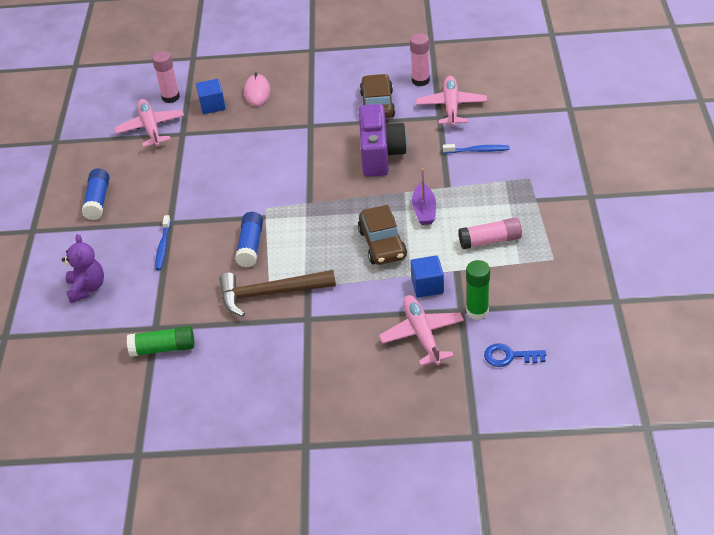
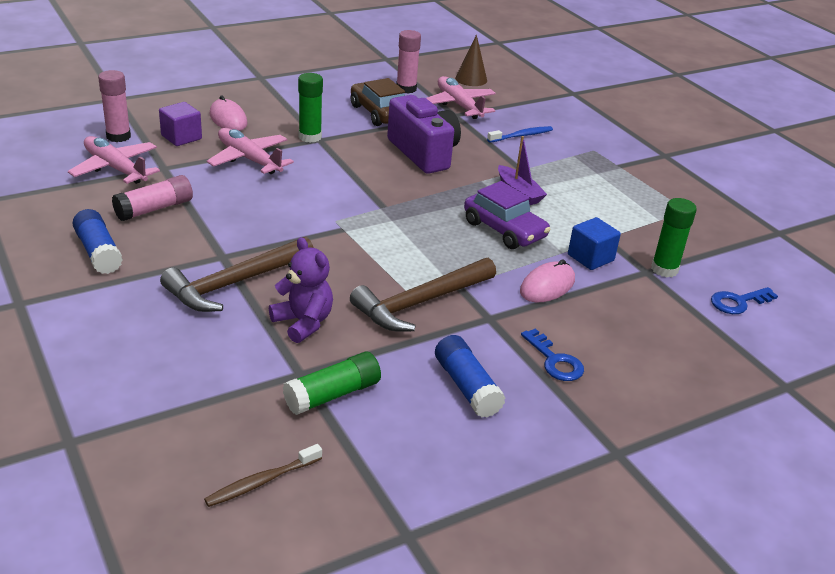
camera: 35 degrees left, 10 degrees down
purple teddy bear [62,234,104,303] -> purple teddy bear moved to [269,237,333,343]
blue toothbrush [155,215,171,270] -> brown hammer [160,237,313,312]
blue cube [196,79,226,114] -> purple cube [159,102,202,146]
blue glue stick [235,212,263,267] -> blue glue stick moved to [435,335,506,418]
brown car [358,205,407,265] -> purple car [464,181,550,249]
pink plane [379,295,464,366] -> pink plane moved to [207,128,294,174]
pink glue stick [458,217,522,249] -> pink glue stick moved to [112,175,193,221]
none -> brown toothbrush [204,444,322,507]
none -> green glue stick [298,73,323,143]
none -> brown cone [455,34,487,86]
none -> pink mouse [520,259,575,302]
none -> blue key [521,329,584,381]

